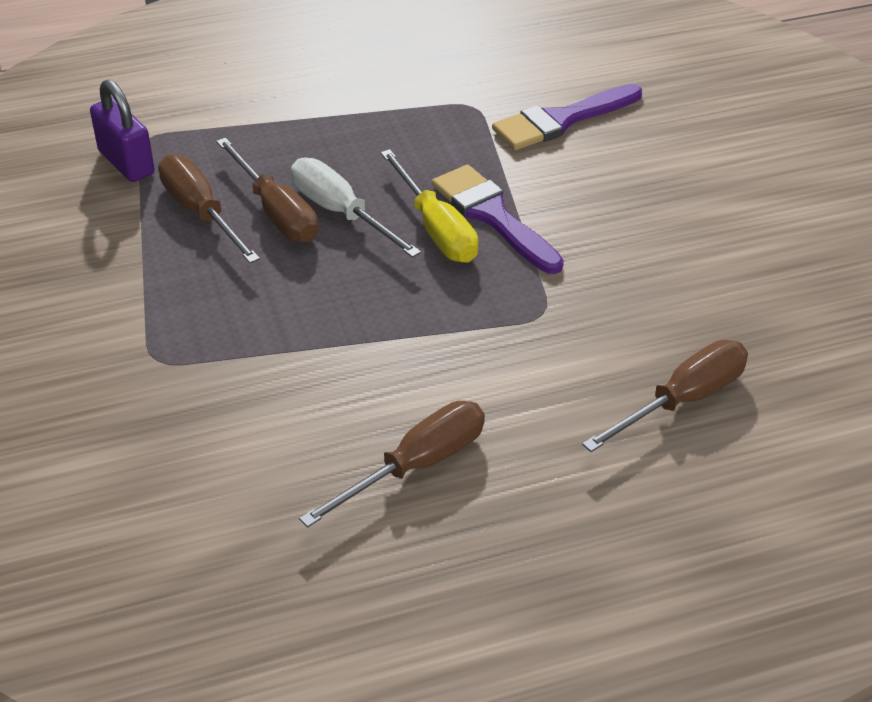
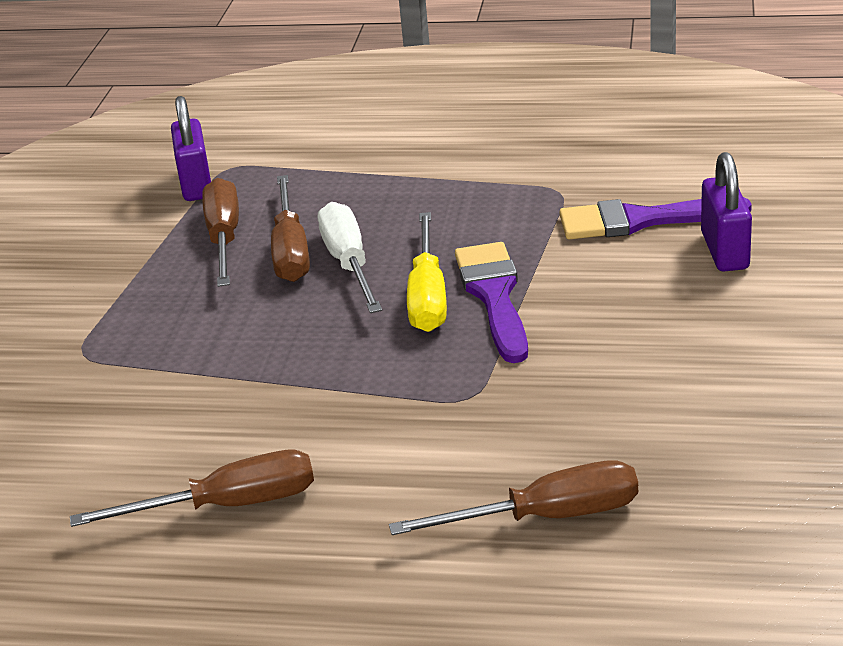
camera: 30 degrees right, 10 degrees down
none -> purple padlock [701,152,752,272]

